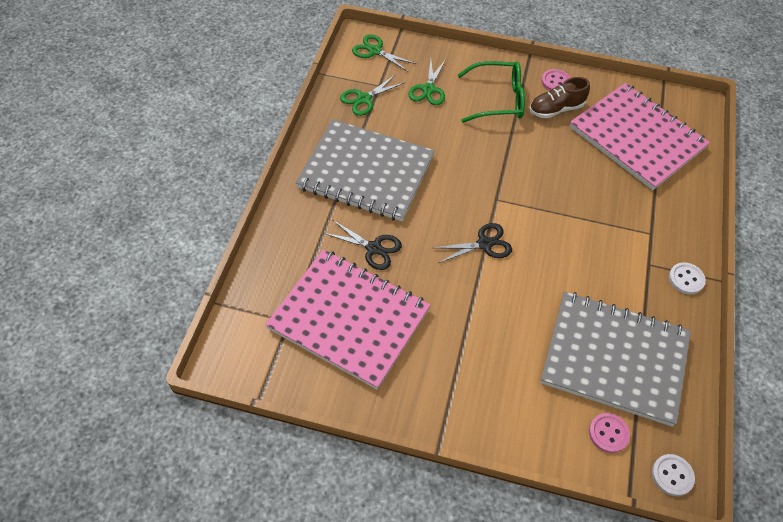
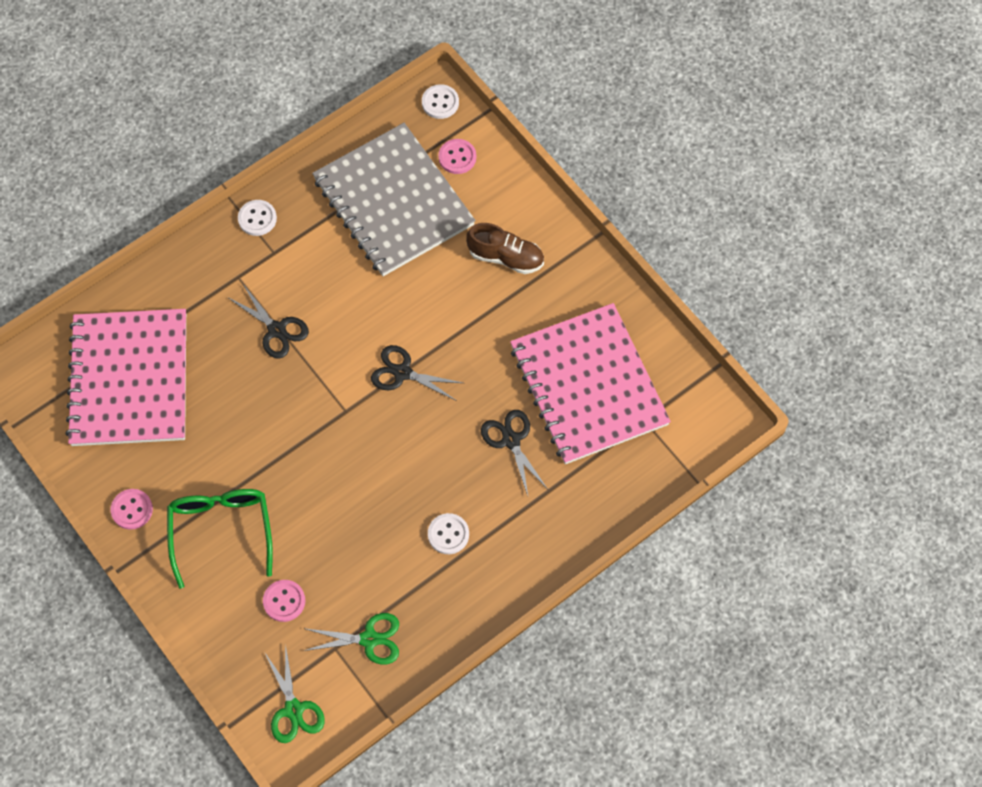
camera: 140 degrees left, 10 degrees up
grey notebook [295,119,435,221] -> white button [428,513,469,554]
green scissors [408,59,446,105] -> pink button [263,580,305,622]
green glasses [458,61,525,123] -> green glasses turned 45 degrees clockwise [167,489,273,589]
brown shoe [530,77,590,118] -> brown shoe moved to [466,223,544,274]
none -> black scissors [229,284,309,359]

